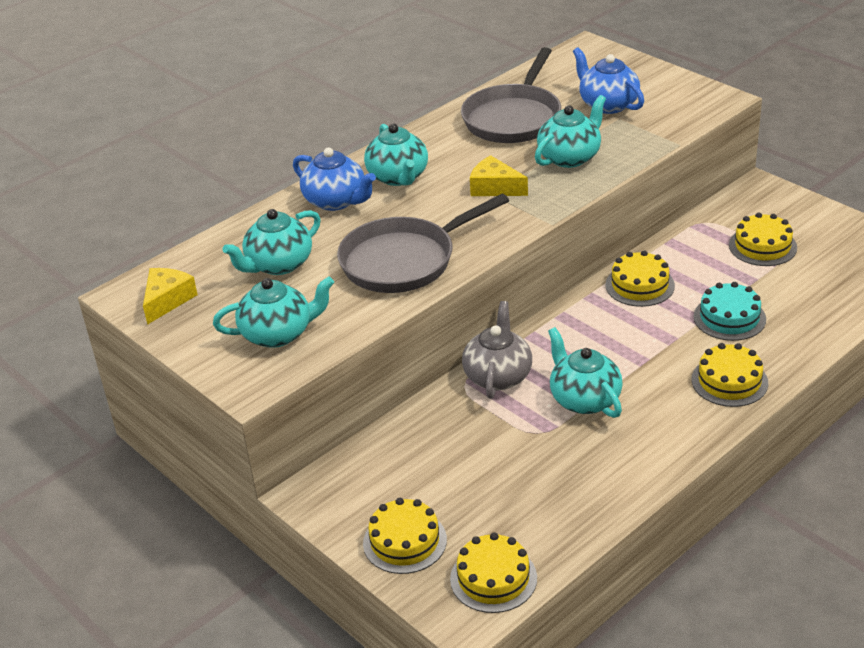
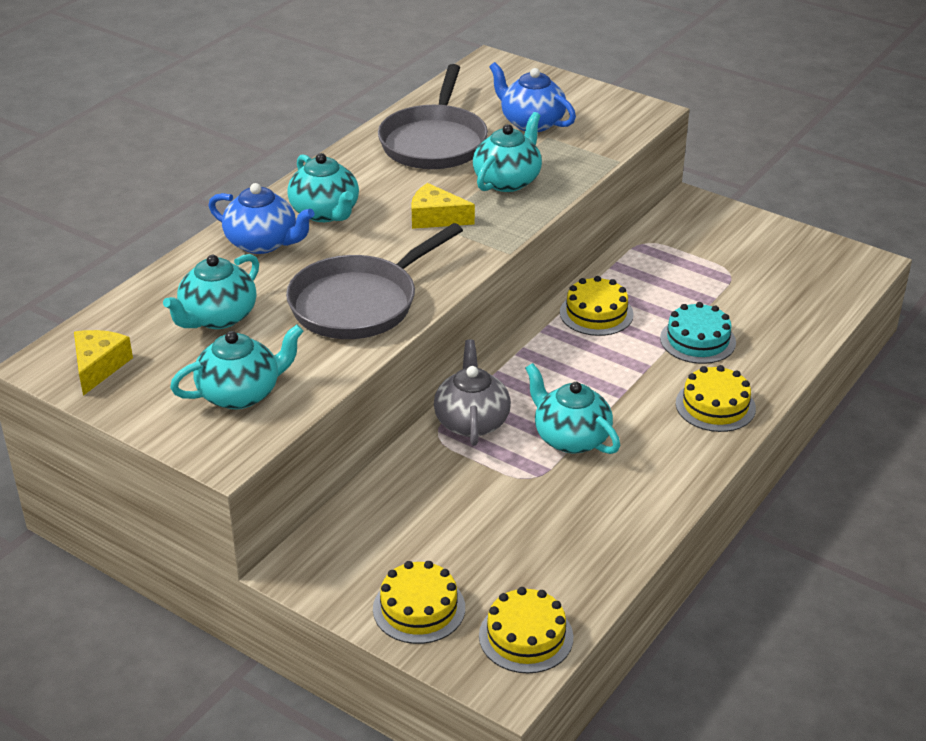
camera: 15 degrees left, 0 degrees up
yellow cake [729,212,797,266] -> none

